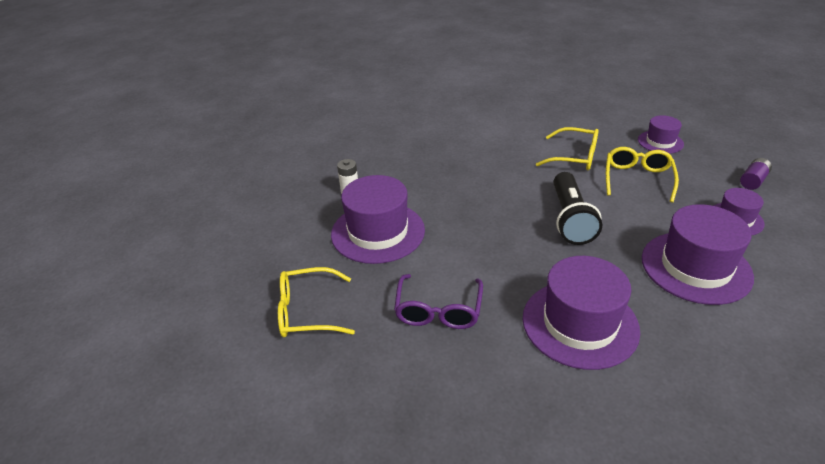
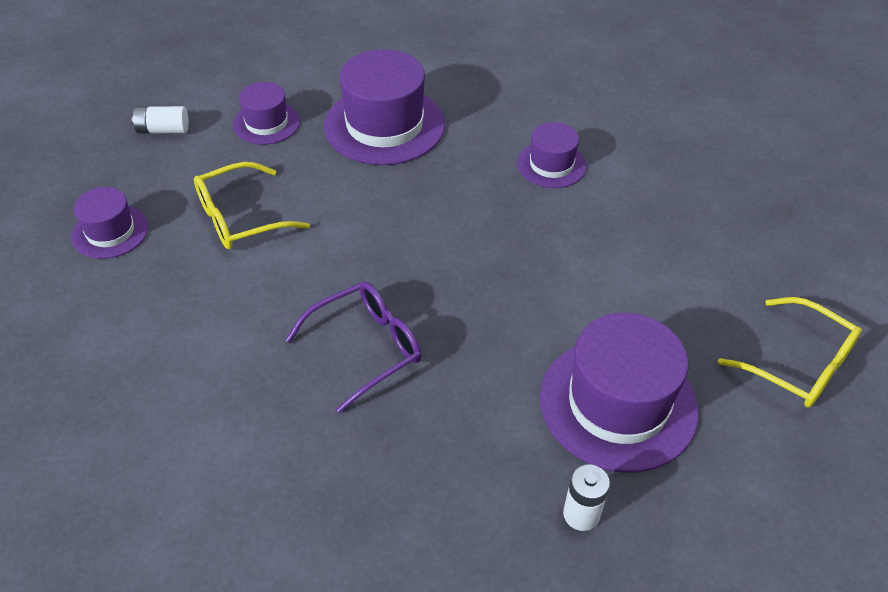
camera: 135 degrees left, 10 degrees up
purple glasses [394,274,483,329] -> purple glasses moved to [285,282,422,413]
purple hat [523,256,640,370] -> purple hat [517,122,587,188], size x0.55
yellow glasses [536,127,599,170] -> none
black flashlight [554,172,602,245] -> none
purple battery [740,158,772,190] -> white battery [132,106,189,134]

